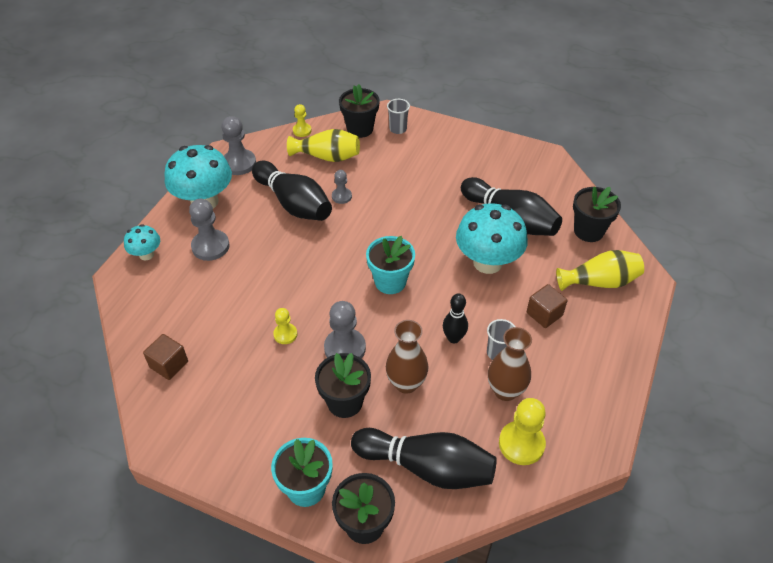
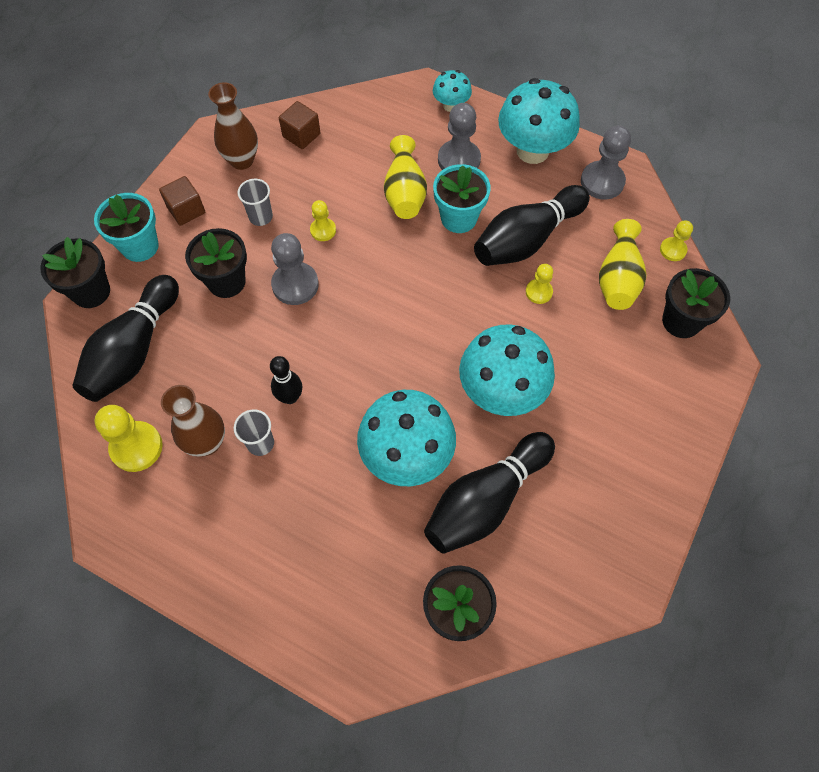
camera: 95 degrees right, 15 degrees up
grey pawn [332,170,352,204] -> yellow pawn [526,264,553,304]
turquoise flower pot [366,236,415,294] -> turquoise flower pot moved to [433,164,491,233]
brown vase [386,320,428,394] -> brown vase moved to [208,82,258,170]
grey cup [387,99,410,134] -> grey cup moved to [237,179,273,226]
brown cube [527,284,567,328] -> brown cube moved to [159,176,205,226]
yellow vase [556,250,644,291] -> yellow vase moved to [384,135,427,219]
none -> turquoise mushroom [459,324,555,416]

